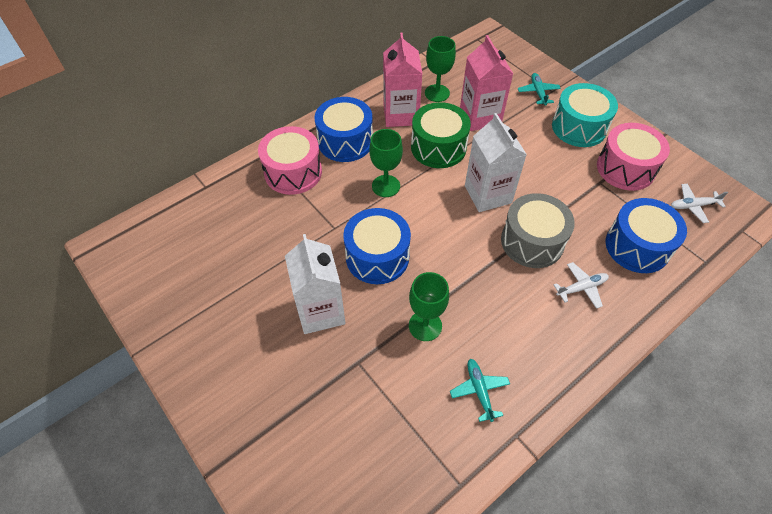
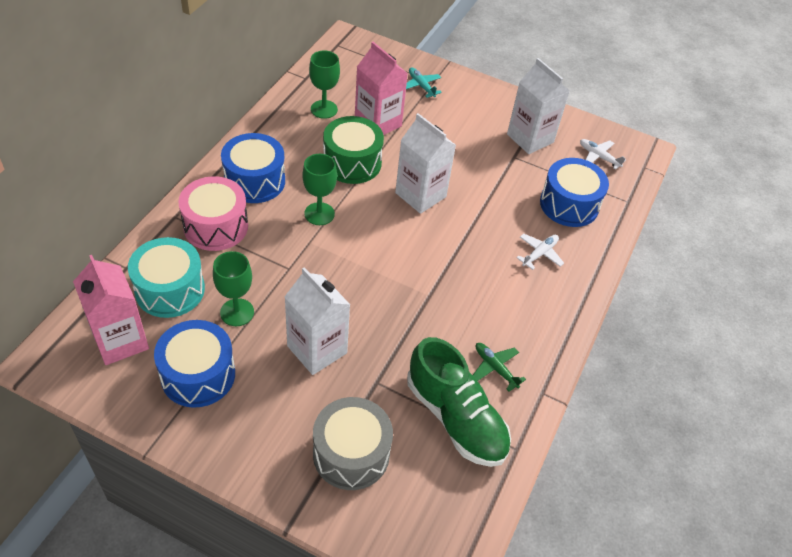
camera: 30 degrees left, 5 degrees down
blue drum [343,208,411,284] -> blue drum moved to [154,320,235,408]
pink carton [383,32,422,127] -> pink carton moved to [73,255,149,365]
green goblet [409,272,449,341] -> green goblet moved to [213,251,254,326]
turquoise plane [450,359,510,422] -> green plane [473,343,526,392]
grey drum [501,193,575,268] -> grey drum moved to [313,397,393,490]
turquoise drum [552,83,618,147] -> turquoise drum moved to [128,237,205,318]
pink drum [597,123,670,191] -> white carton [507,58,570,154]
white plane [671,184,729,223] -> white plane turned 75 degrees clockwise [580,139,626,170]
none -> green shoe [407,337,511,467]

